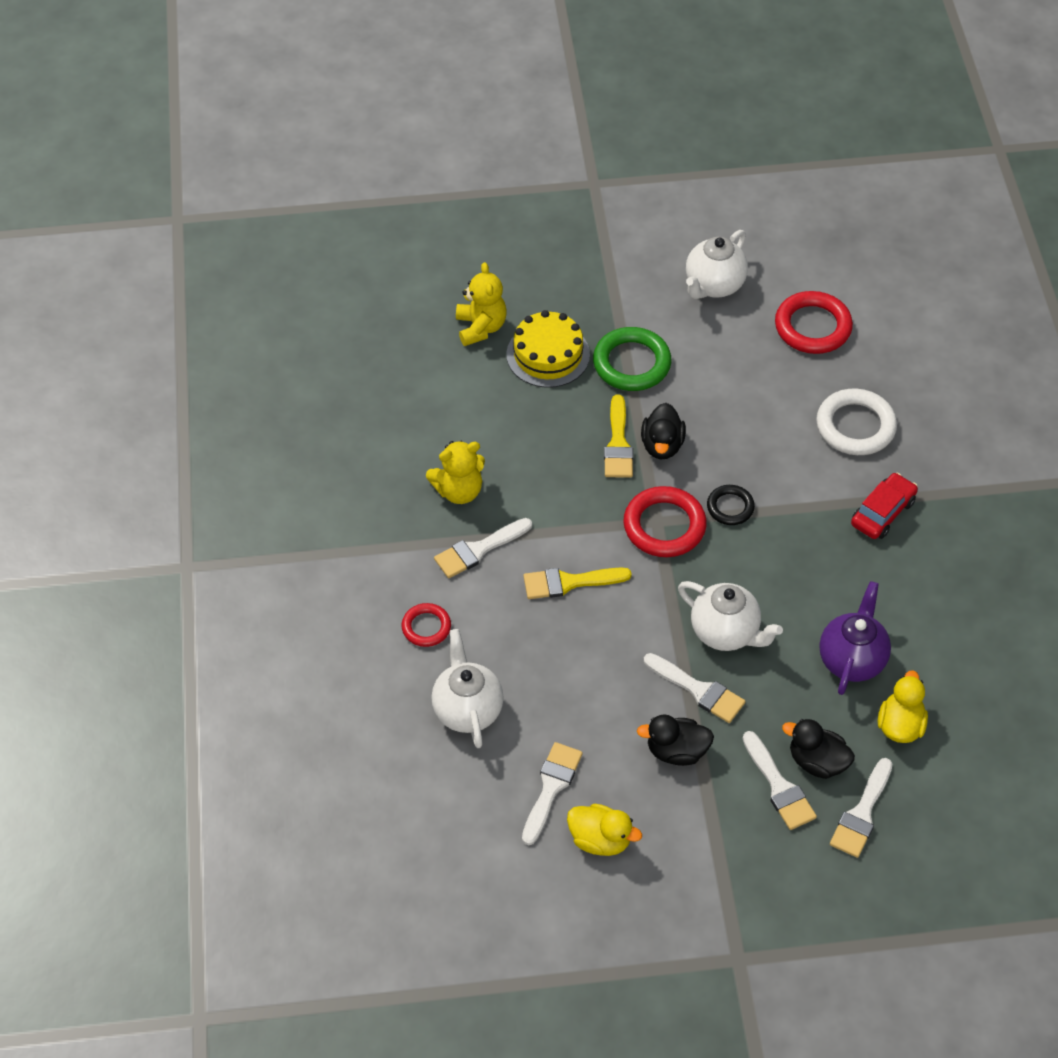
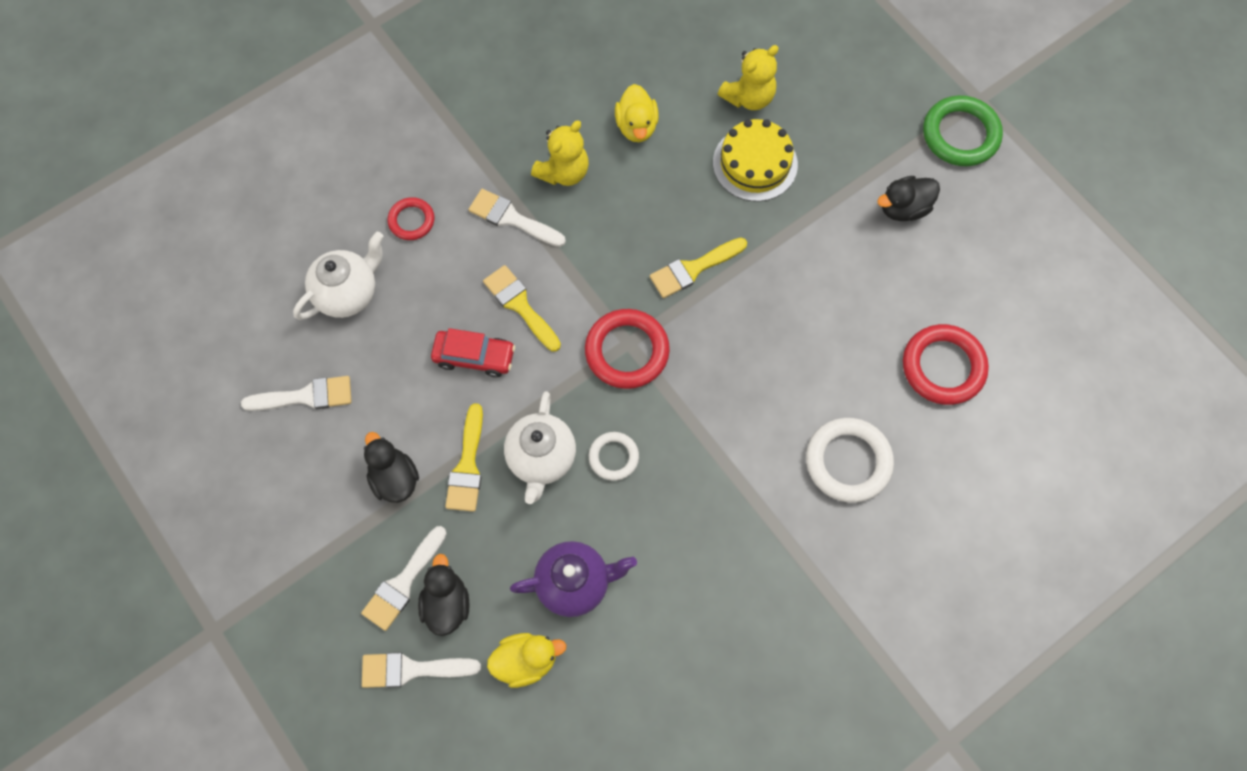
camera: 60 degrees right, 15 degrees up
yellow teddy bear [426,441,485,504] -> yellow teddy bear turned 90 degrees counterclockwise [531,120,589,186]
yellow duck [567,804,642,856] -> yellow duck moved to [615,84,659,142]
green ring [593,327,672,391] -> green ring moved to [923,95,1003,166]
black duck [641,403,686,459] -> black duck moved to [877,176,940,221]
white brush [644,653,745,723] -> yellow brush [445,403,483,512]
white teapot [686,230,748,299] -> none
black ring [707,485,755,525] -> none
red car [851,472,918,539] -> red car moved to [431,328,515,377]
none -> white ring [589,432,639,481]

